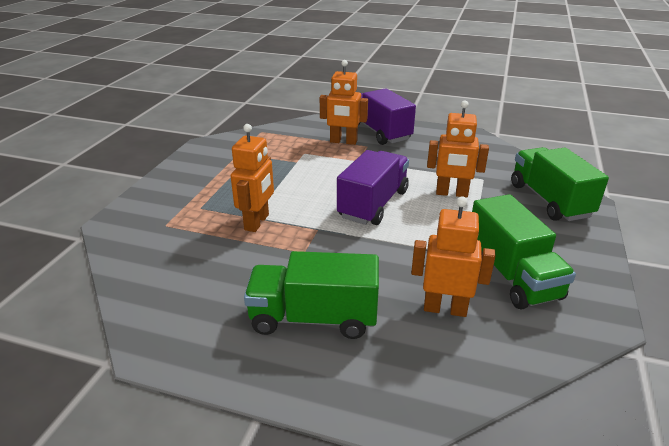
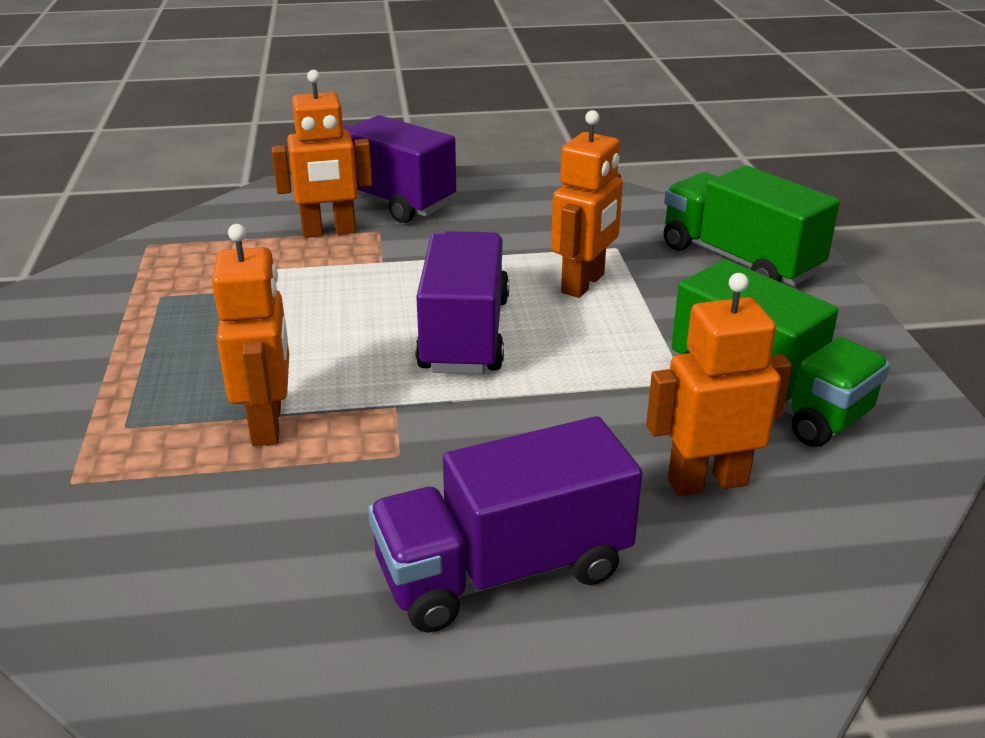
camera: 25 degrees left, 0 degrees up
green truck [244,251,379,339] -> purple truck [368,416,642,632]
orange robot [427,100,489,197] -> orange robot turned 45 degrees counterclockwise [551,110,623,298]

